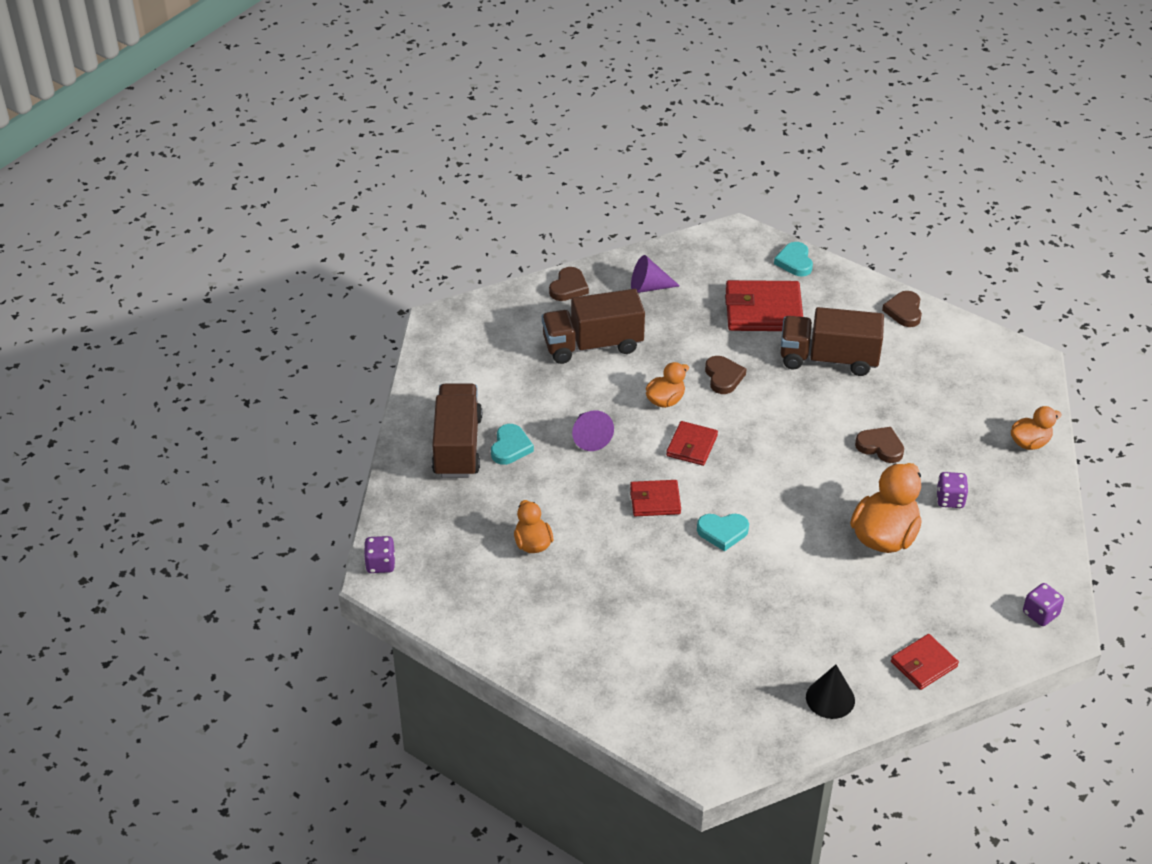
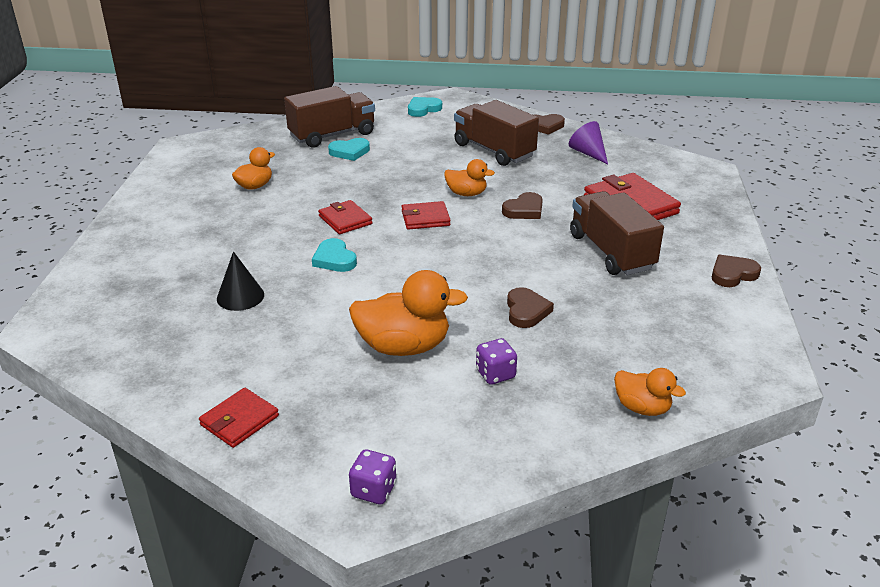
camera: 60 degrees right, 10 degrees down
purple dice [364,536,395,573] -> none
purple cone [572,411,614,451] -> none
turquoise heart [774,242,813,276] -> turquoise heart moved to [408,97,442,117]
black cone [806,665,855,719] -> black cone moved to [217,251,264,311]
red wallet [891,634,959,690] -> red wallet turned 75 degrees counterclockwise [199,388,279,448]

